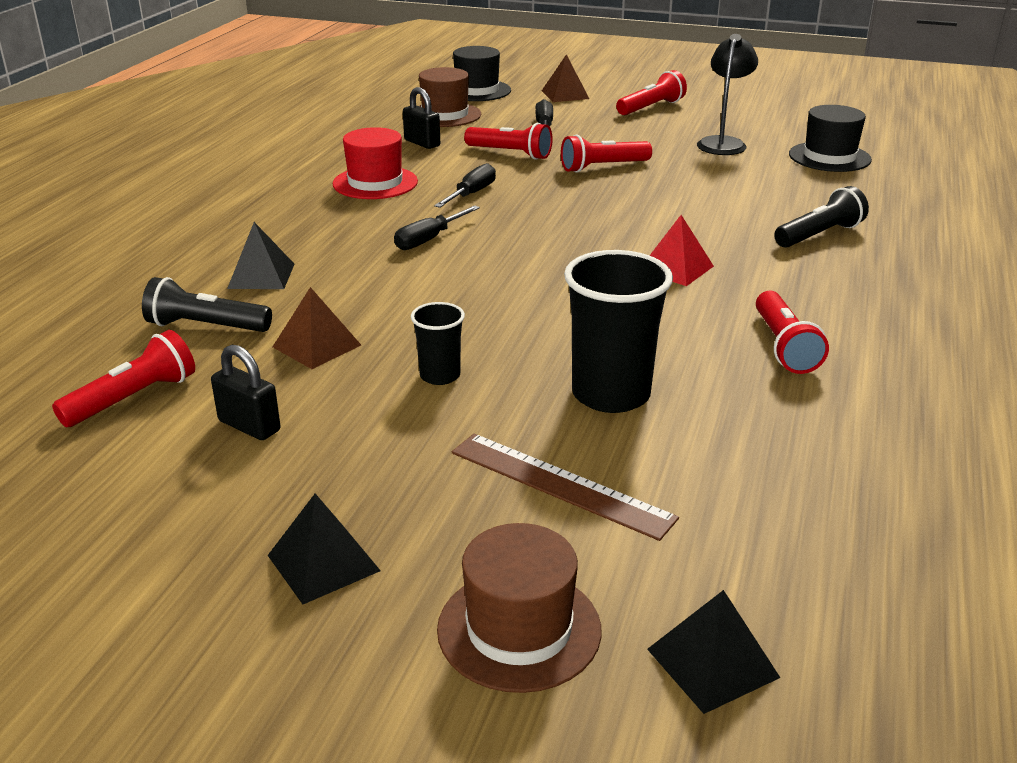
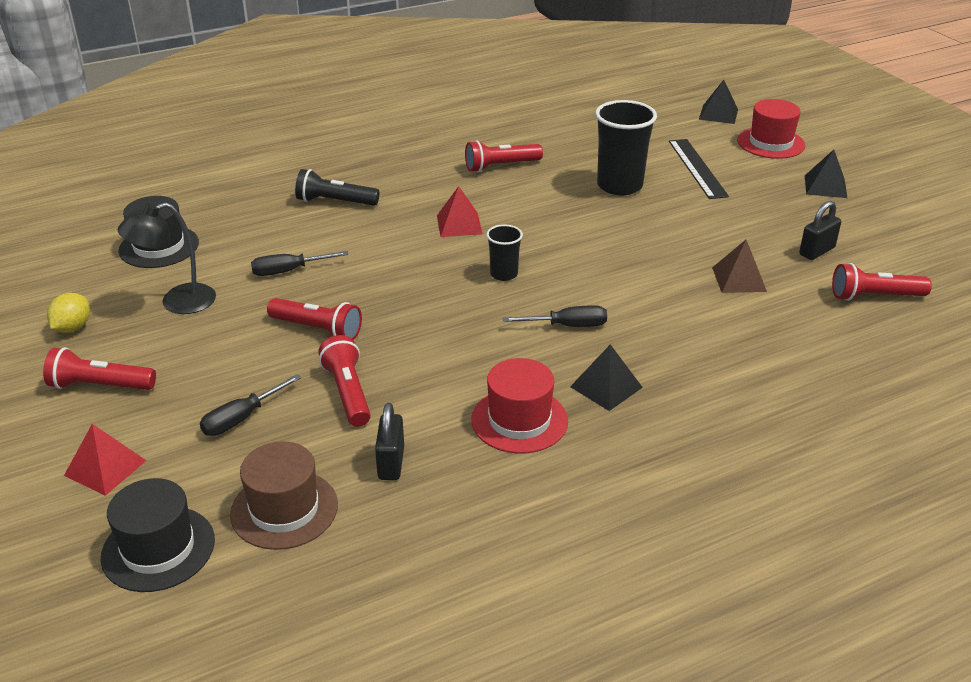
camera: 135 degrees left, 5 degrees up
black flashlight [142,277,272,332] -> none
black padlock [211,345,281,440] -> black padlock turned 60 degrees clockwise [799,201,841,260]
black pyramid [227,222,294,289] -> black pyramid moved to [570,344,643,411]
black cup [411,302,465,385] -> black cup moved to [486,224,523,281]
black screwdriver [434,163,496,208] -> black screwdriver moved to [251,251,349,276]
brown hat [437,523,601,693] -> red hat [737,99,805,159]
brown ruler [452,434,679,541] -> black ruler [669,139,729,199]
brown pyramid [542,54,589,102] -> red pyramid [64,424,147,496]
red flashlight [756,291,829,374] -> red flashlight turned 150 degrees counterclockwise [465,140,543,172]
none -> yellow lemon [47,293,90,333]

